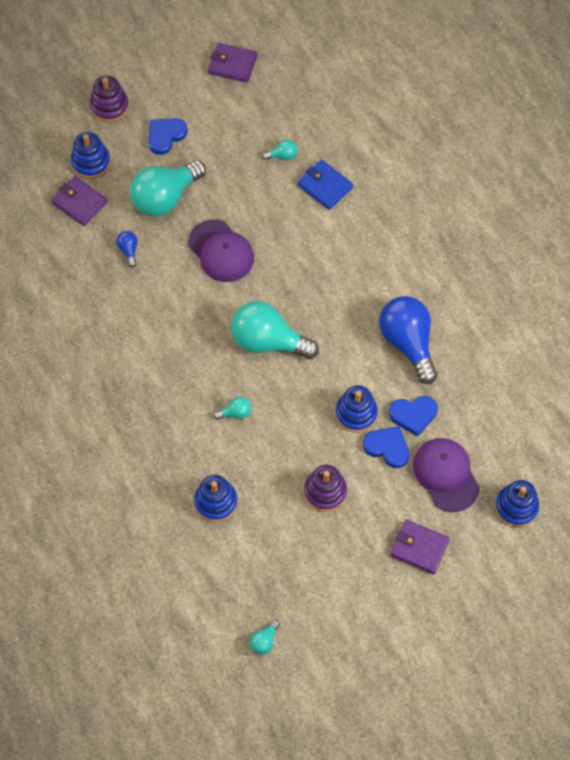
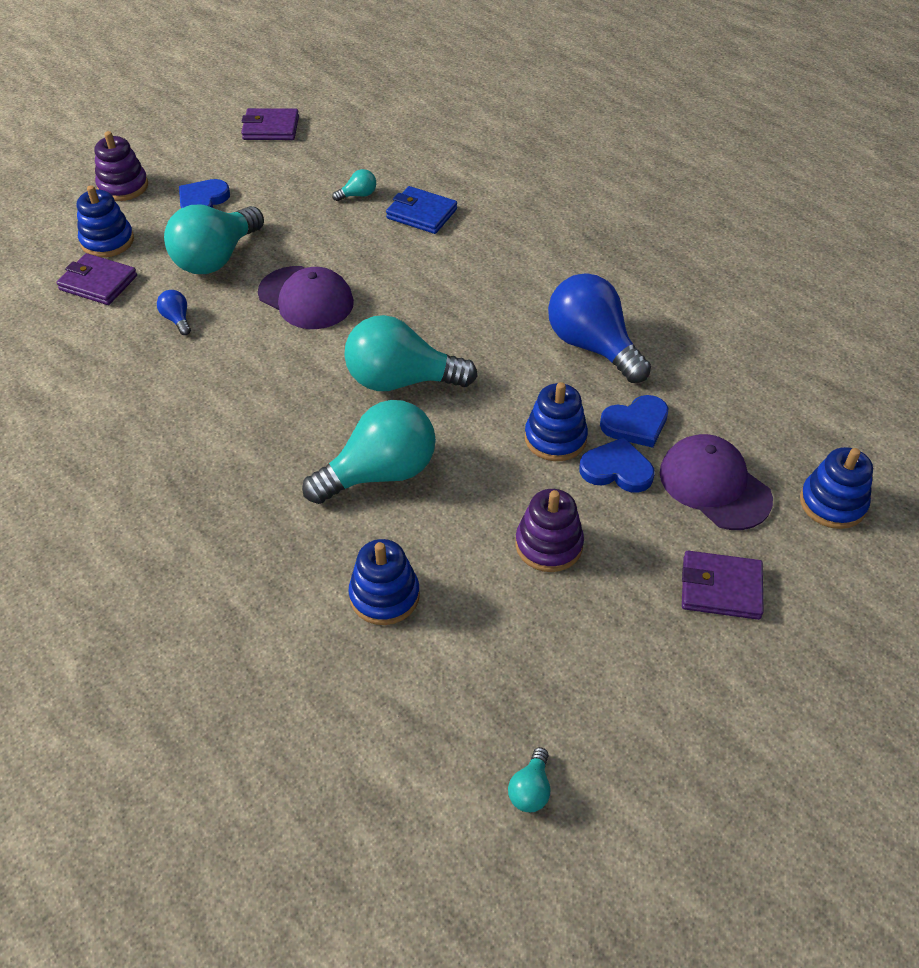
camera: 15 degrees left, 15 degrees down
turquoise light bulb [214,397,251,420] -> turquoise light bulb [302,400,436,504], size x2.38

